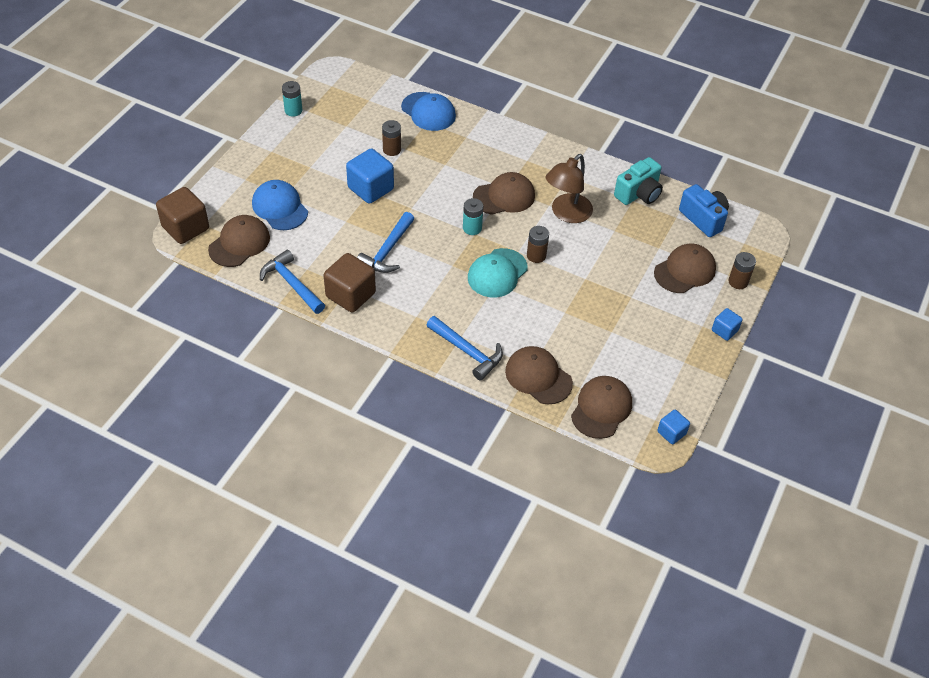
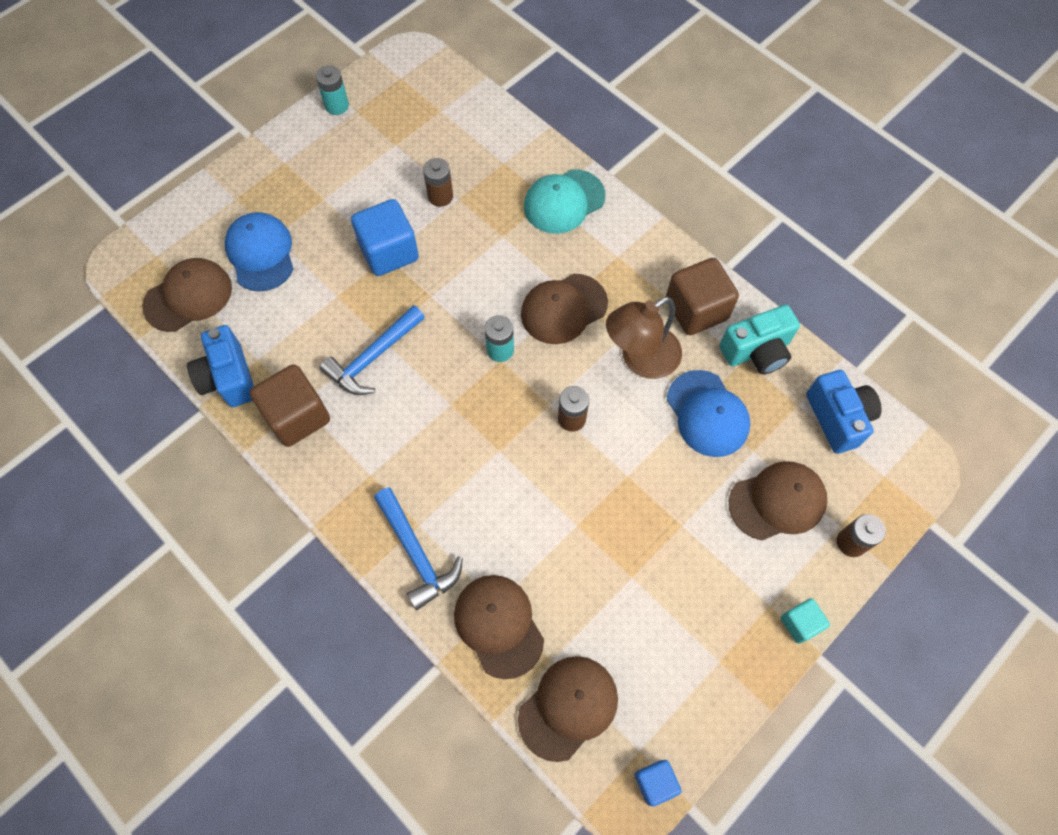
camera: 20 degrees right, 15 degrees up
brown cube [156,187,209,244] -> brown cube moved to [666,258,739,335]
blue hammer [260,250,325,314] -> blue camera [187,325,254,407]
blue cap [401,92,456,131] -> blue cap moved to [667,370,750,457]
turquoise cap [468,248,528,298] -> turquoise cap moved to [524,169,606,234]
brown cap [473,172,535,215] -> brown cap turned 150 degrees clockwise [521,274,608,344]
blue cube [712,308,743,341] -> turquoise cube [781,598,830,644]

